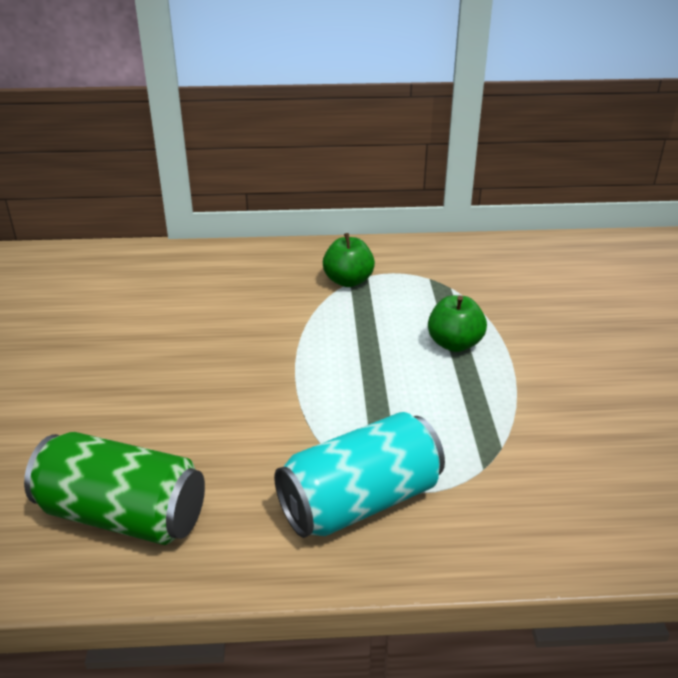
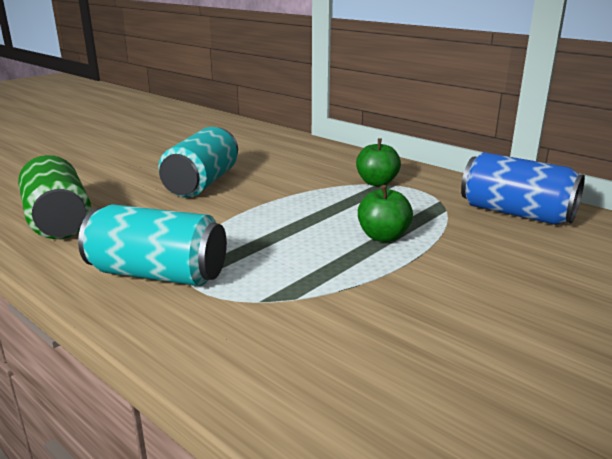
camera: 45 degrees right, 10 degrees down
none -> turquoise can [158,127,238,198]
none -> blue can [461,152,585,225]

